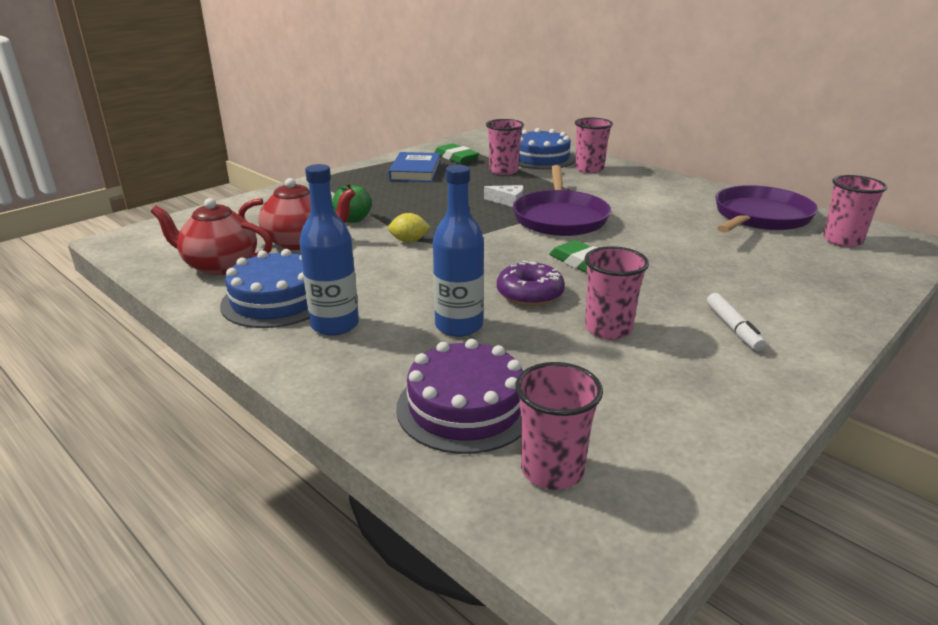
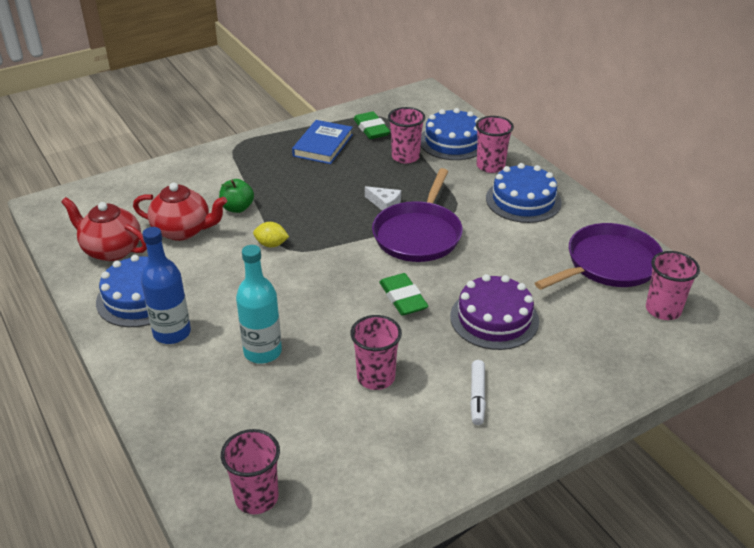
camera: 15 degrees right, 10 degrees up
purple cake [396,339,523,454] -> purple cake moved to [450,274,539,350]
blue bottle [433,165,484,337] -> turquoise bottle [236,245,282,364]
purple donut [497,261,565,306] -> none
none -> blue cake [486,163,562,223]

